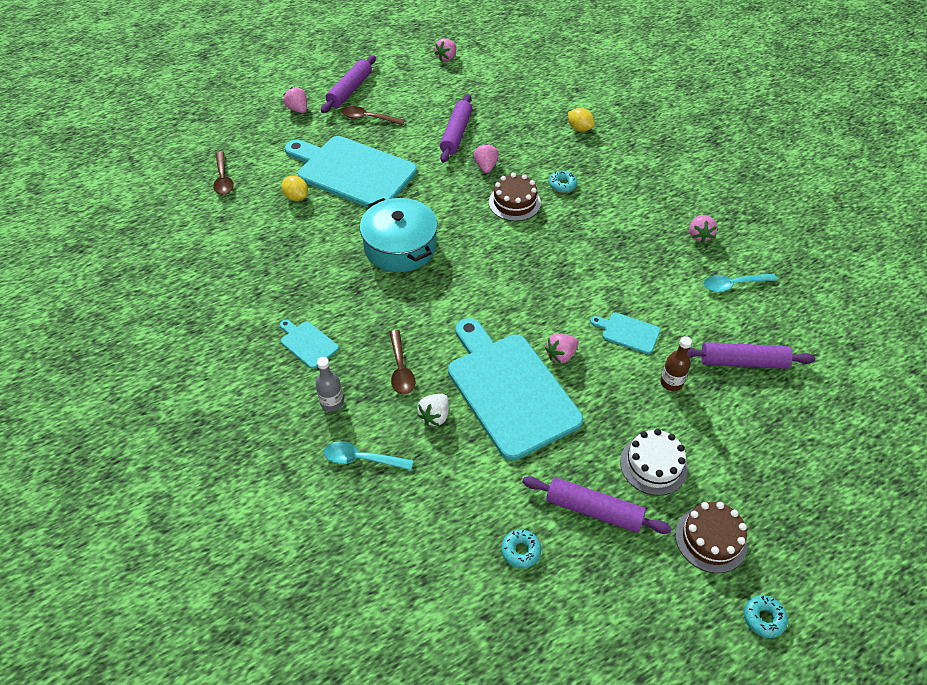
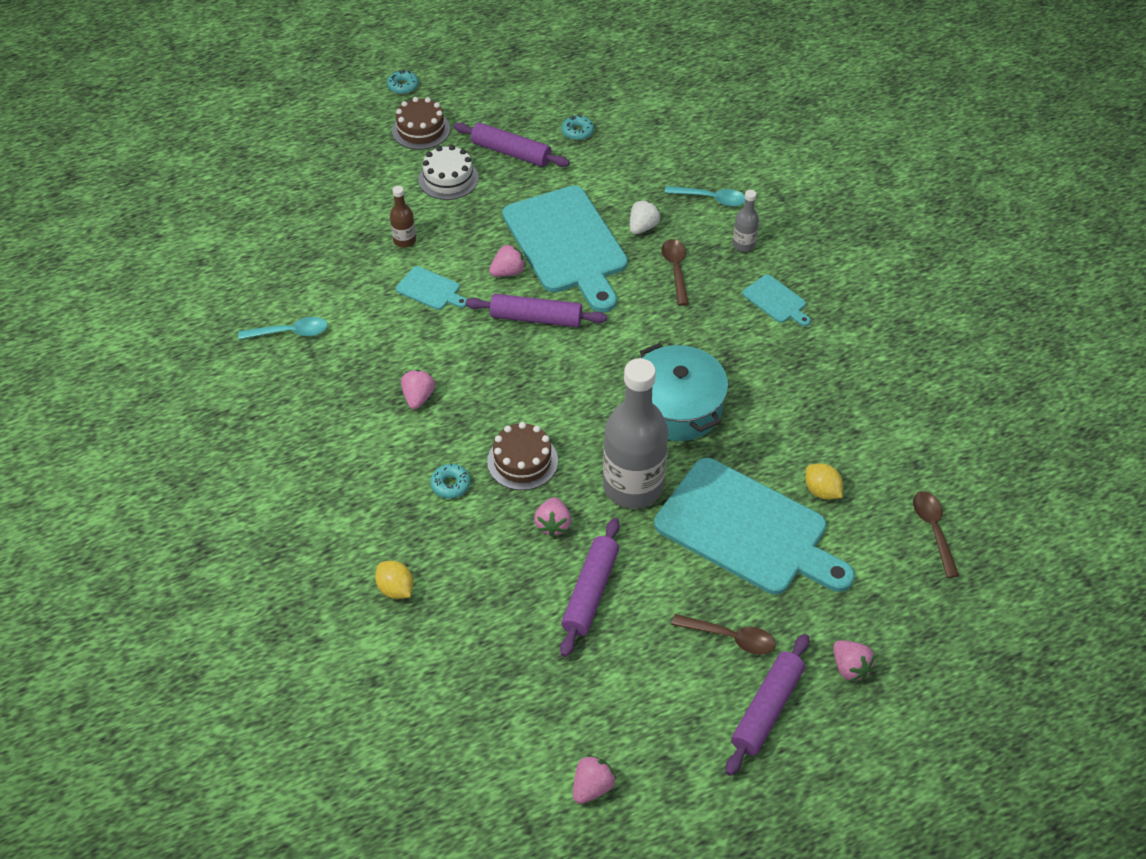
camera: 175 degrees left, 0 degrees up
purple rolling pin [687,342,815,369] -> purple rolling pin moved to [465,294,607,327]
pink strawberry [689,215,717,243] -> pink strawberry moved to [401,370,435,409]
none -> grey bottle [603,358,668,509]

